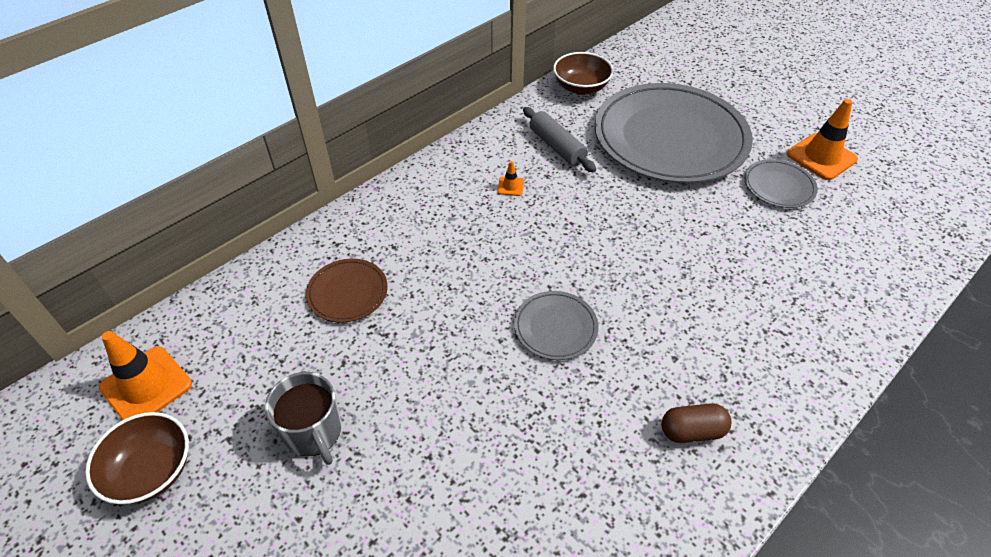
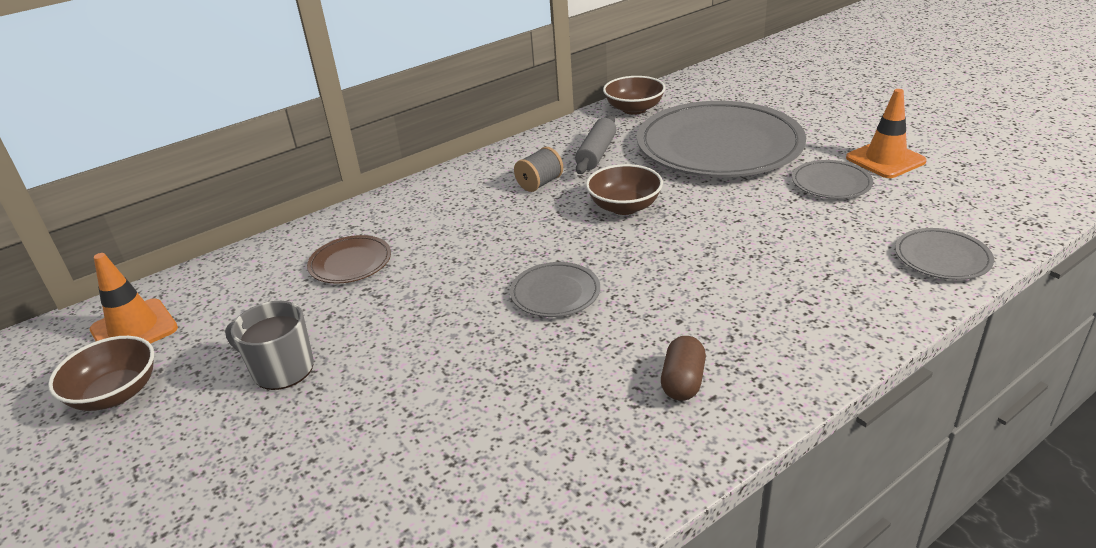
camera: 10 degrees right, 15 degrees down
grey mug [265,372,342,465] -> grey mug turned 135 degrees clockwise [225,301,314,390]
orange traffic cone [497,161,524,196] -> grey spool [514,147,563,192]
grey rolling pin [523,107,596,173] -> grey rolling pin turned 45 degrees clockwise [575,116,616,174]
brown capsule [661,403,732,443] -> brown capsule turned 75 degrees counterclockwise [661,336,706,401]
none -> brown bowl [586,164,663,215]
none -> grey plate [895,228,994,280]

